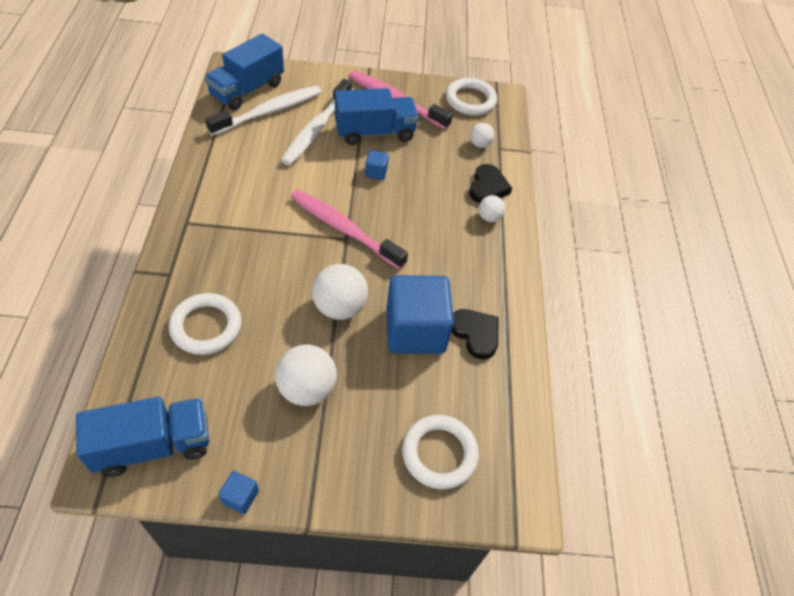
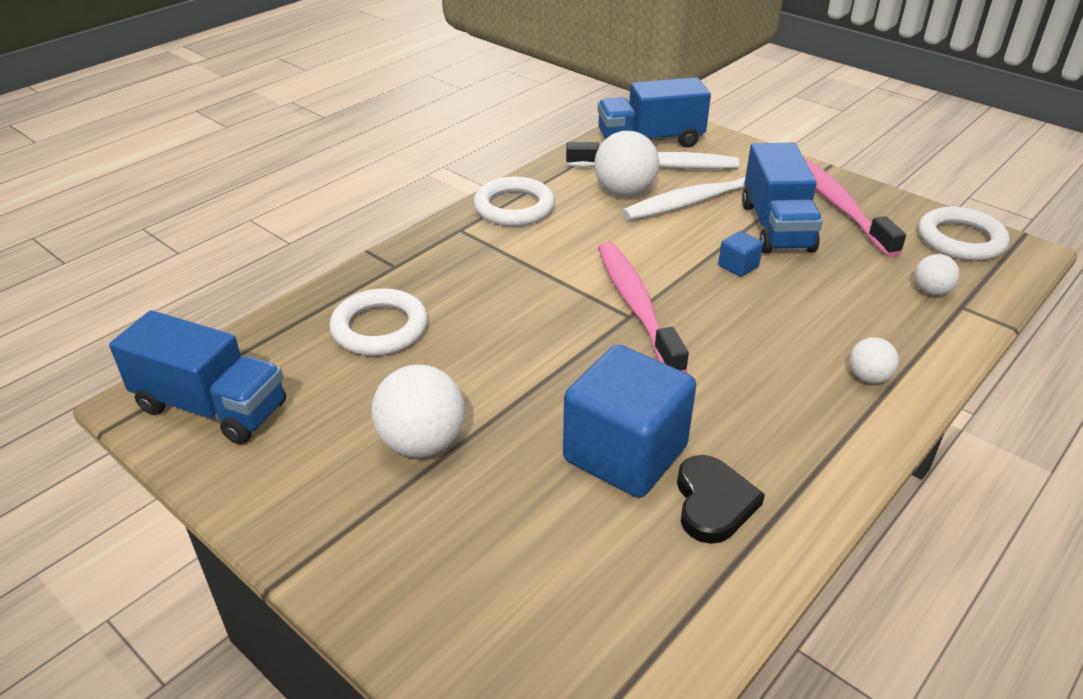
camera: 45 degrees right, 15 degrees down
blue cube [218,471,259,514] -> none
white ball [312,264,368,320] -> white ball moved to [595,131,659,197]
blue truck [335,88,419,145] -> blue truck turned 60 degrees clockwise [742,143,823,253]
white ring [402,415,479,489] -> white ring moved to [473,177,555,226]
black heart [469,164,512,203] -> none

